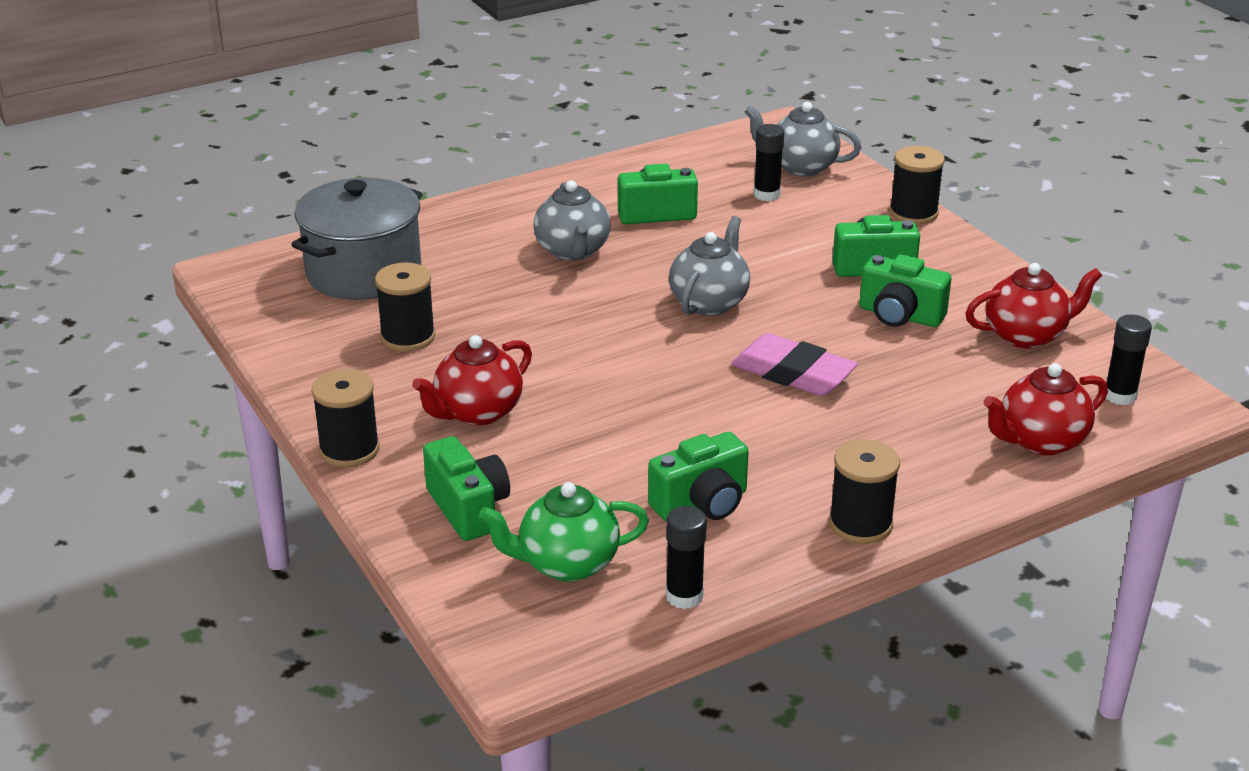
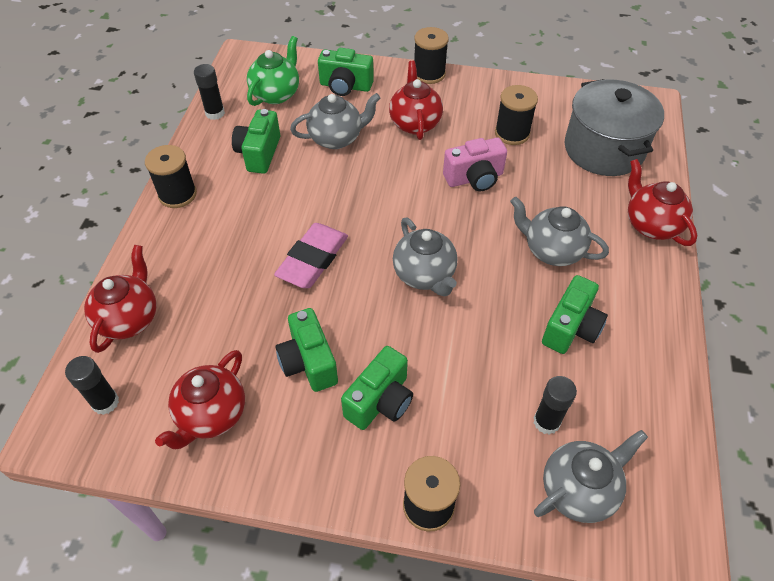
camera: 130 degrees right, 20 degrees up
pink eraser [731,333,858,396] -> pink eraser turned 45 degrees counterclockwise [274,223,348,288]
green camera [859,254,951,327] -> green camera turned 90 degrees counterclockwise [276,308,338,392]
none -> grey teapot [290,93,380,149]
none -> pink camera [443,138,507,191]
none -> red teapot [628,159,697,246]

